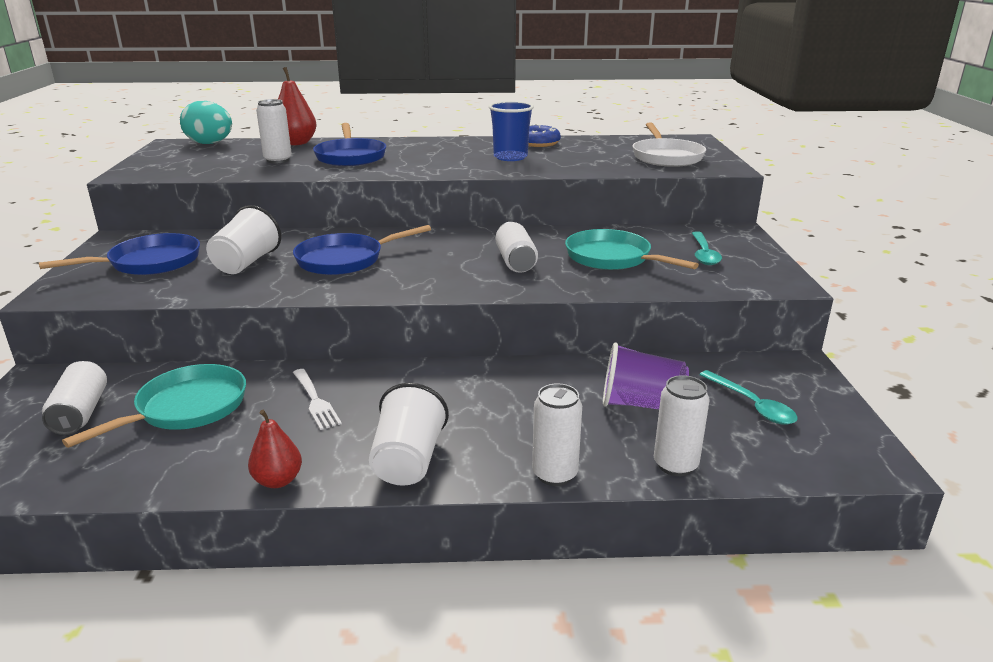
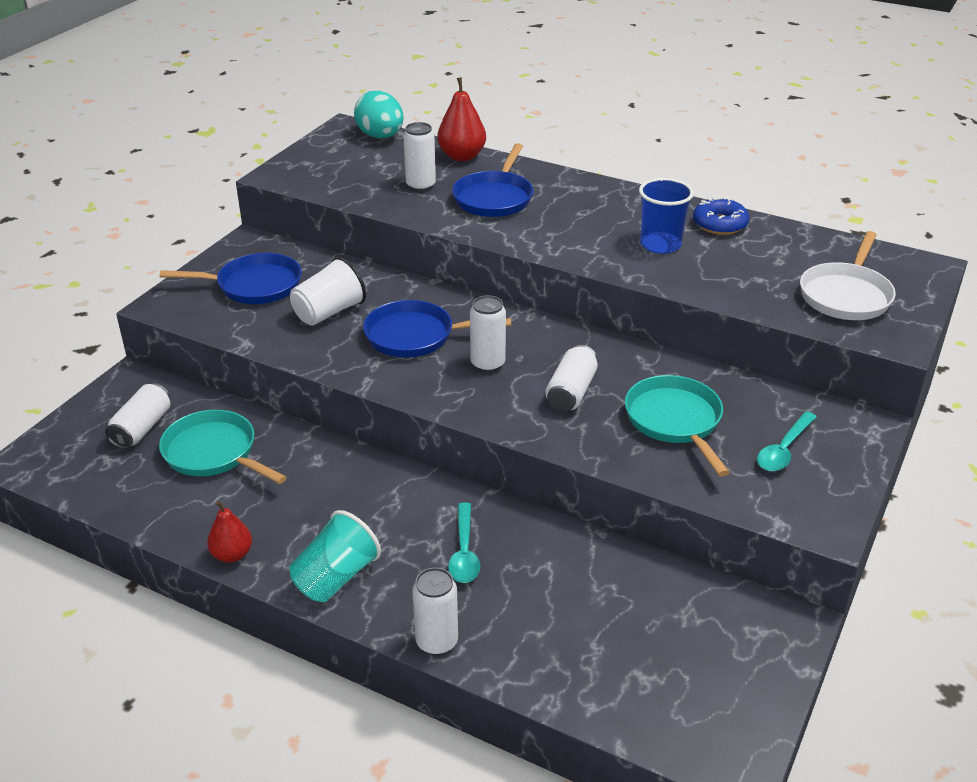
camera: 30 degrees right, 10 degrees up
turquoise pan [62,364,246,448] -> turquoise pan turned 120 degrees counterclockwise [159,410,287,484]
white fork [293,369,342,430] -> none
white cup [369,383,449,486] -> turquoise cup [289,510,381,602]
purple cup [603,342,689,409] -> none
white can [654,375,709,476] -> white can moved to [470,295,506,373]
turquoise spoon [699,370,798,425] -> turquoise spoon moved to [448,502,480,583]

